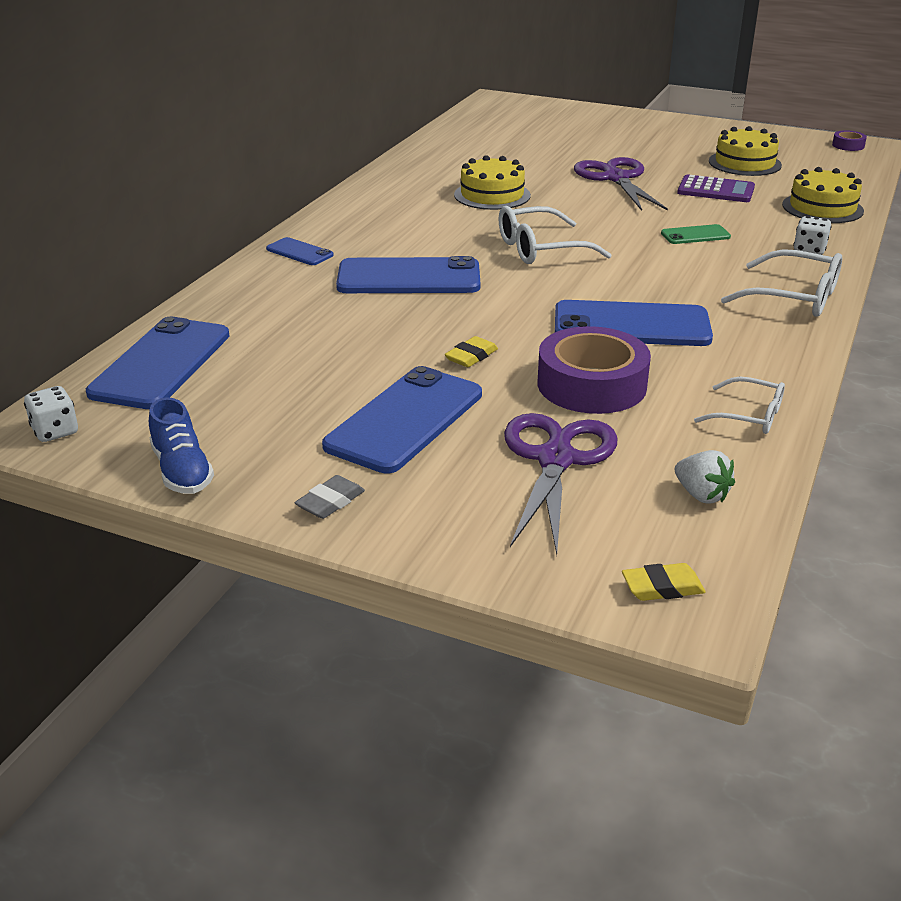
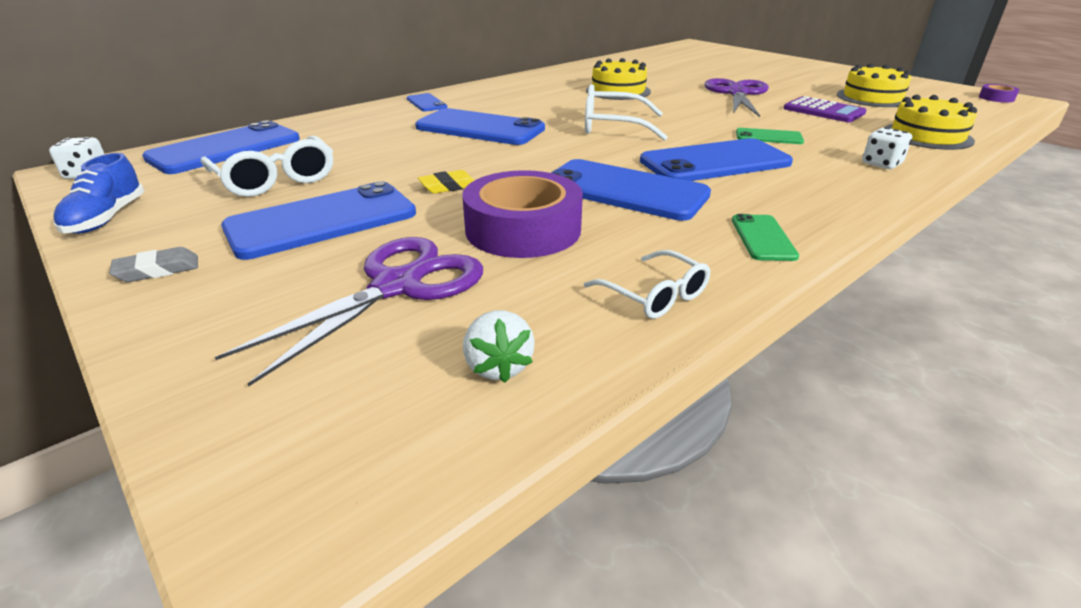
camera: 25 degrees right, 0 degrees up
yellow eraser [622,563,706,601] -> none
white glasses [721,249,842,317] -> white glasses moved to [201,135,333,197]
none -> blue phone [640,138,793,181]
none -> green phone [732,214,799,261]

